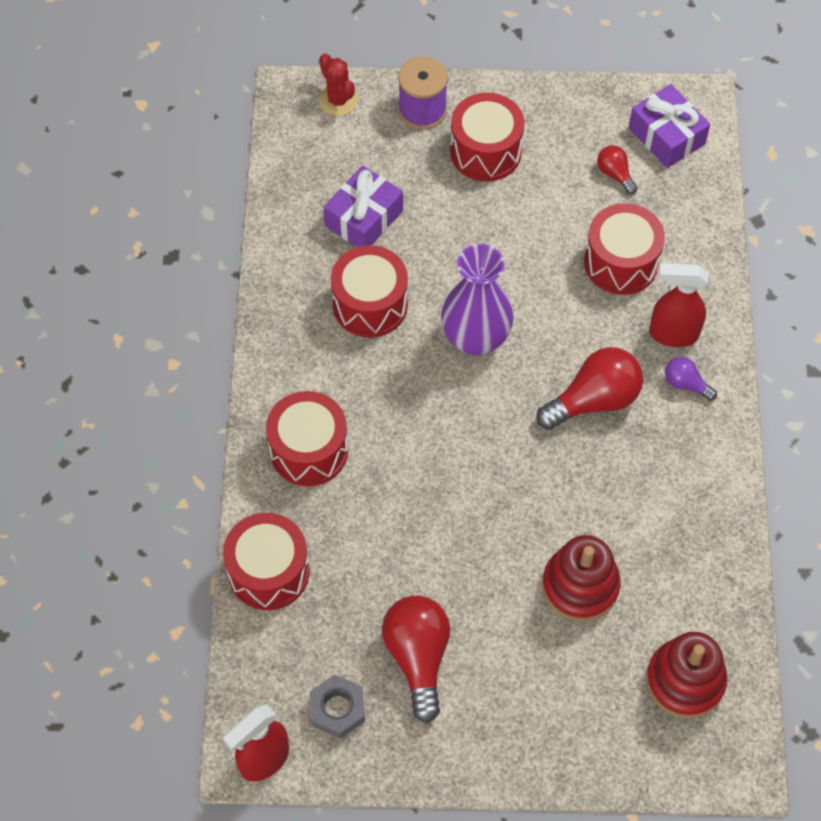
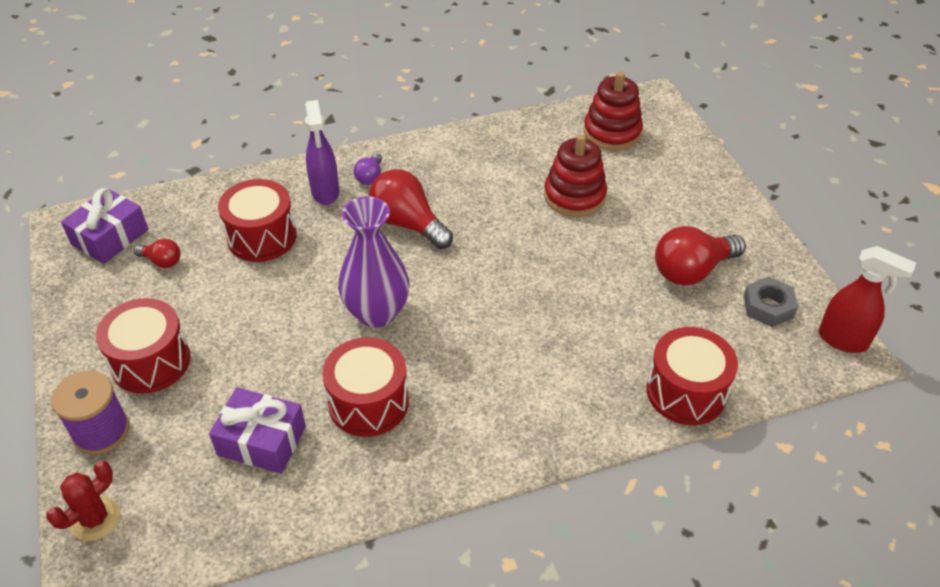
camera: 110 degrees left, 15 degrees down
red drum [266,391,348,486] -> none
red light bulb [597,145,637,195] -> red light bulb turned 105 degrees counterclockwise [134,239,181,268]
red spray bottle [649,263,709,347] -> purple spray bottle [305,100,339,205]

